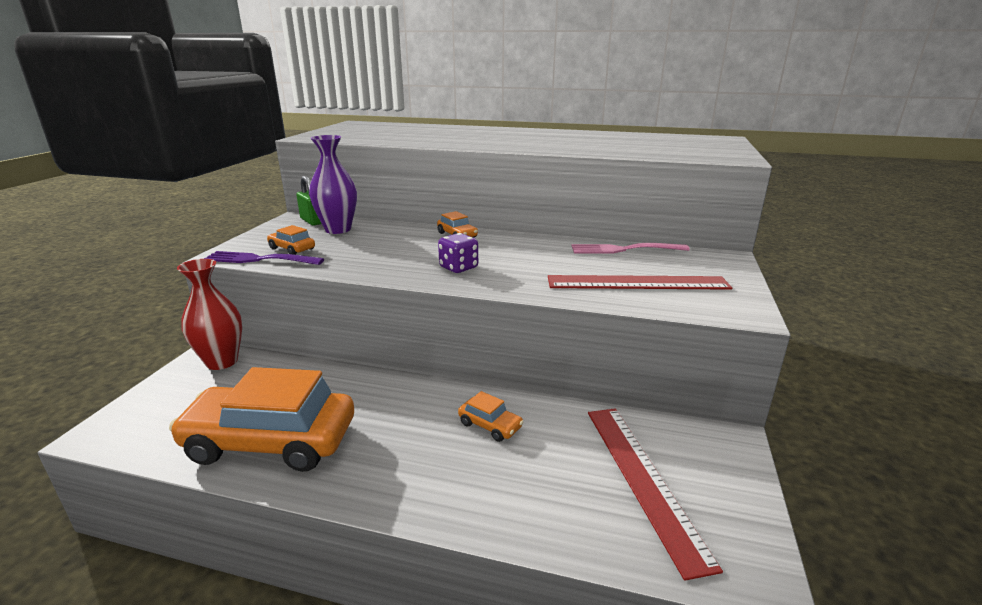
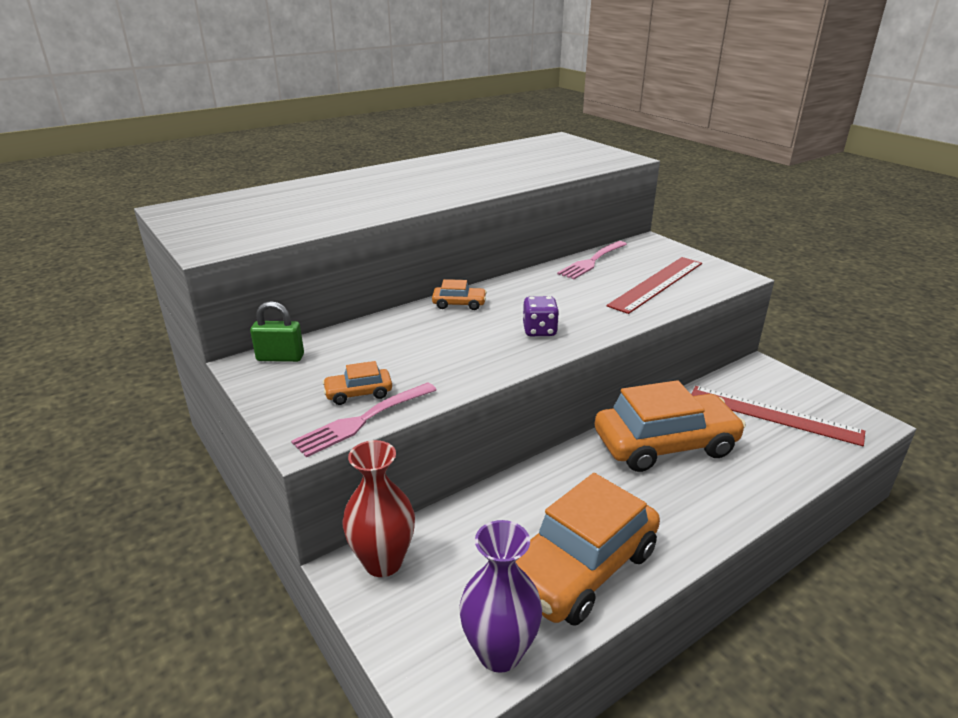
camera: 50 degrees left, 5 degrees up
purple fork [204,251,324,265] -> pink fork [291,382,436,458]
purple vase [309,135,357,234] -> purple vase moved to [459,520,542,673]
orange car [458,391,523,442] -> orange car [595,380,746,472], size x2.41

